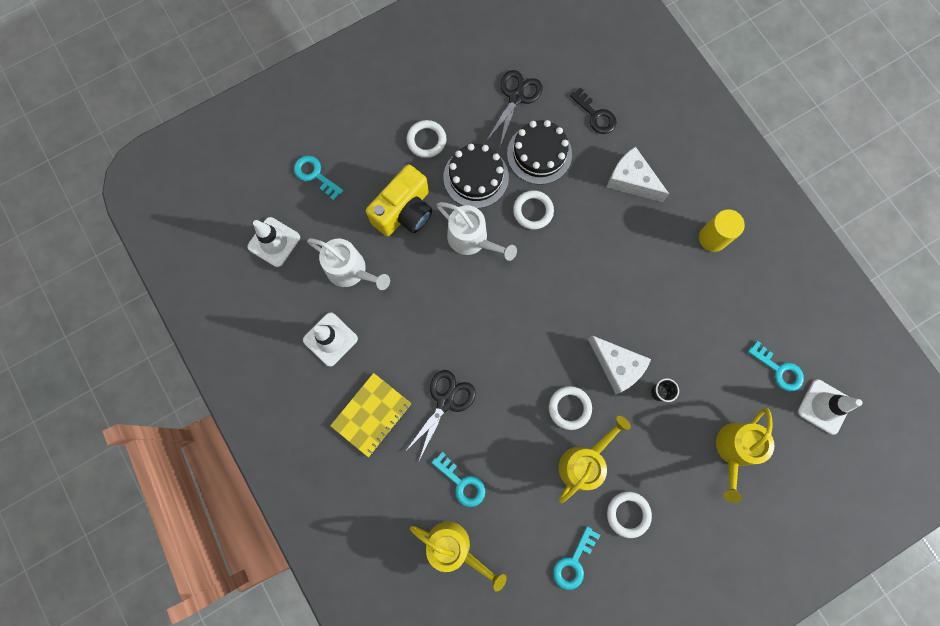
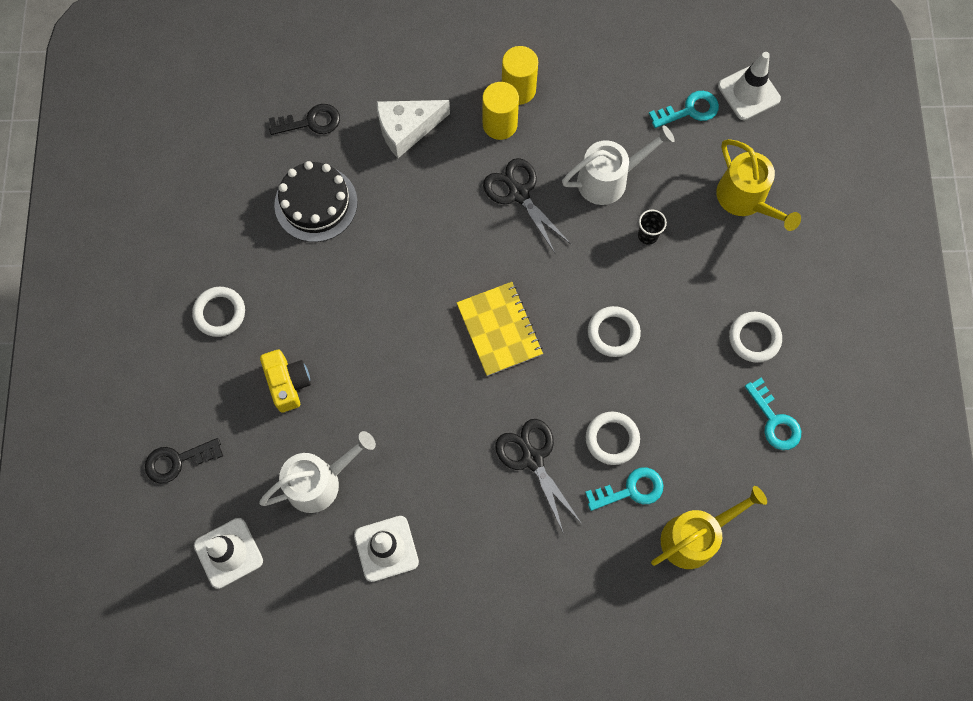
camera: 60 degrees left, 5 degrees down
turquoise key [294,156,344,200] -> black key [145,438,223,484]
yellow notebook [330,373,412,457] -> yellow notebook moved to [457,282,543,376]
yellow camera [366,164,432,236] -> yellow camera [260,350,311,413], size x0.65
white watering can [436,202,517,261] -> white watering can moved to [562,125,675,205]
black cake [443,144,509,208] -> none
black scissors [486,70,543,146] -> black scissors moved to [483,158,571,255]
white ring [513,190,554,229] -> white ring moved to [586,412,640,465]
yellow watering can [558,416,631,503] -> none
white cheese [588,336,651,394] -> none
none -> yellow cylinder [482,82,519,140]

